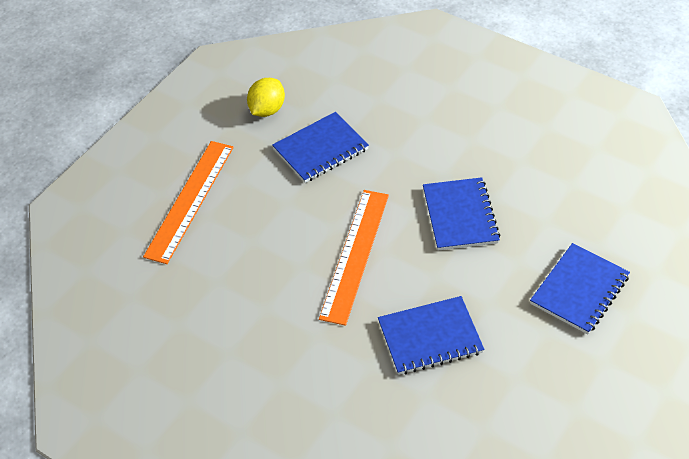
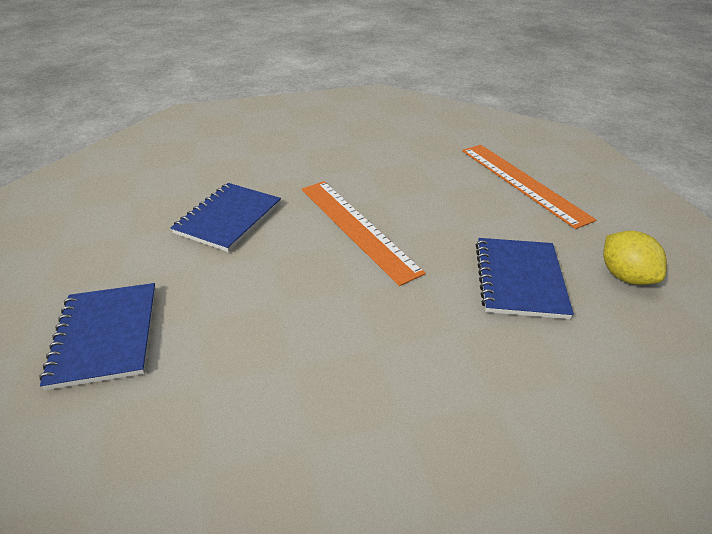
camera: 130 degrees right, 10 degrees down
blue notebook [423,177,500,251] -> none

